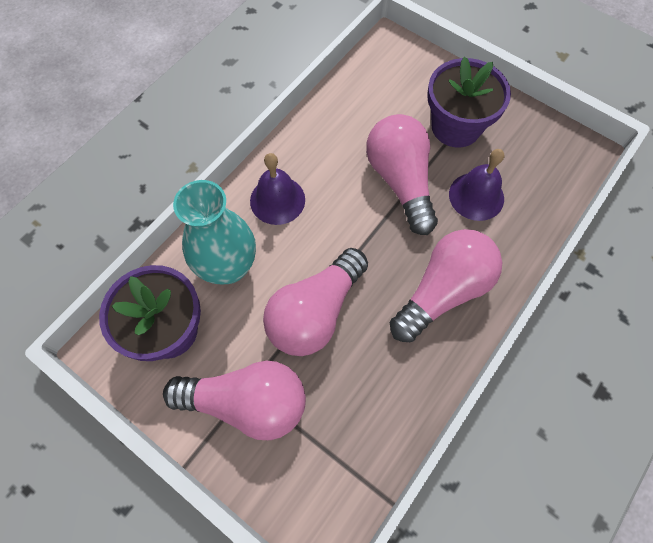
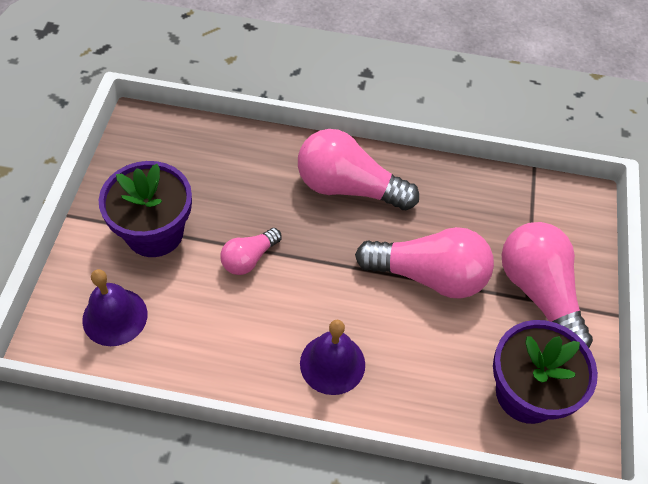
camera: 120 degrees left, 10 degrees down
turquoise vase [173,180,256,285] -> none
pink light bulb [366,114,438,235] -> pink light bulb [220,228,282,275], size x0.54
purple bell [449,149,504,221] -> purple bell moved to [82,269,147,346]

